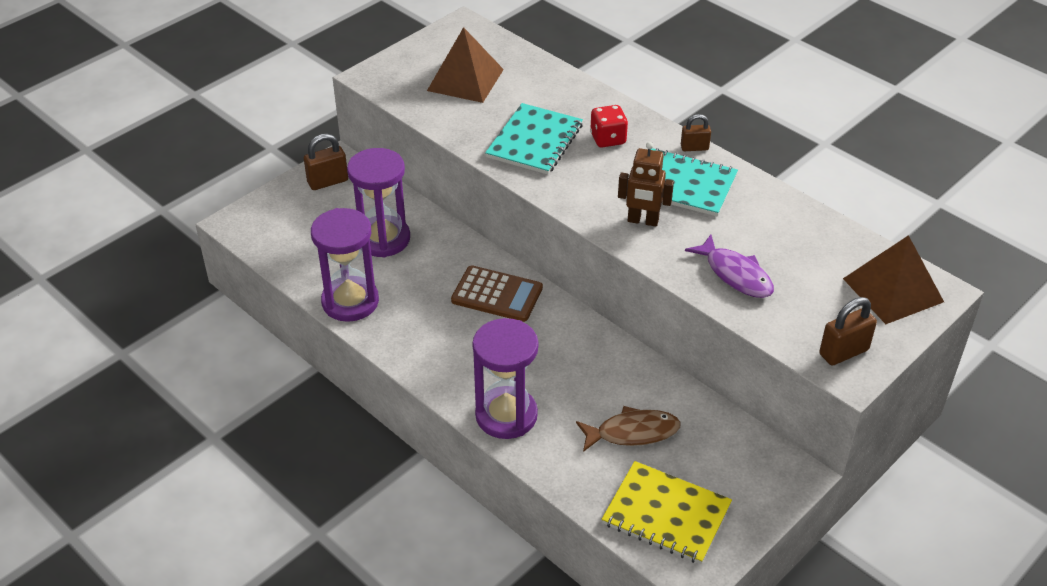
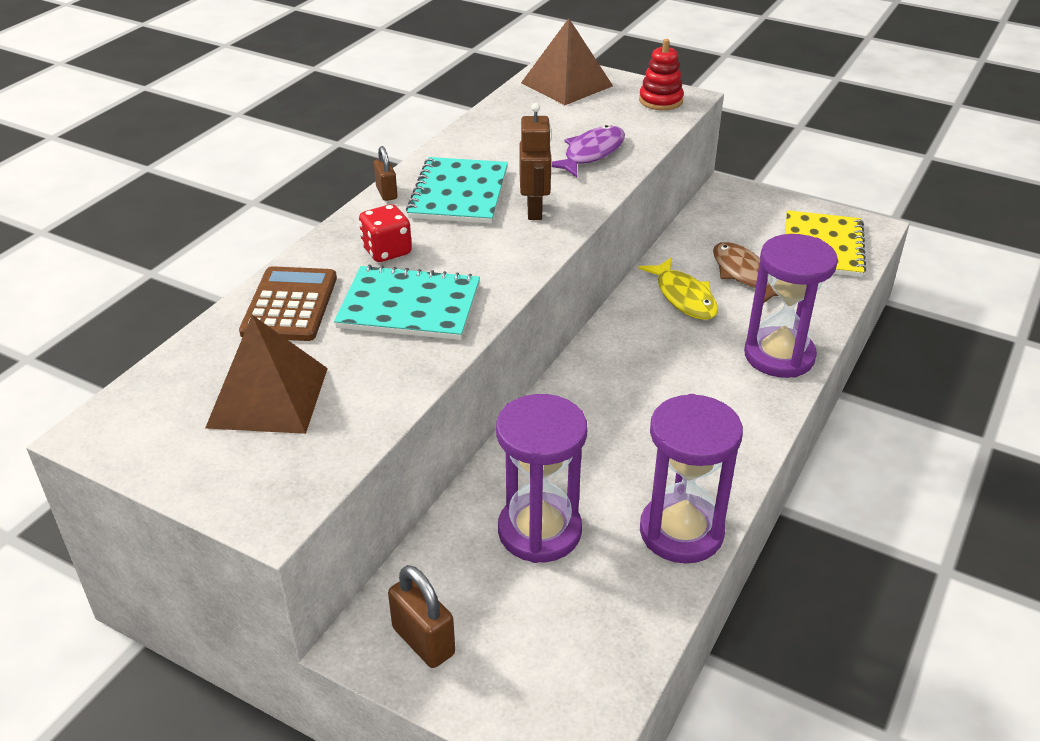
camera: 105 degrees left, 5 degrees down
brown calculator [451,265,543,322] -> brown calculator moved to [239,266,337,341]
brown padlock [819,297,877,365] -> red stacking toy [639,39,684,110]
none -> yellow fish [638,258,718,320]

